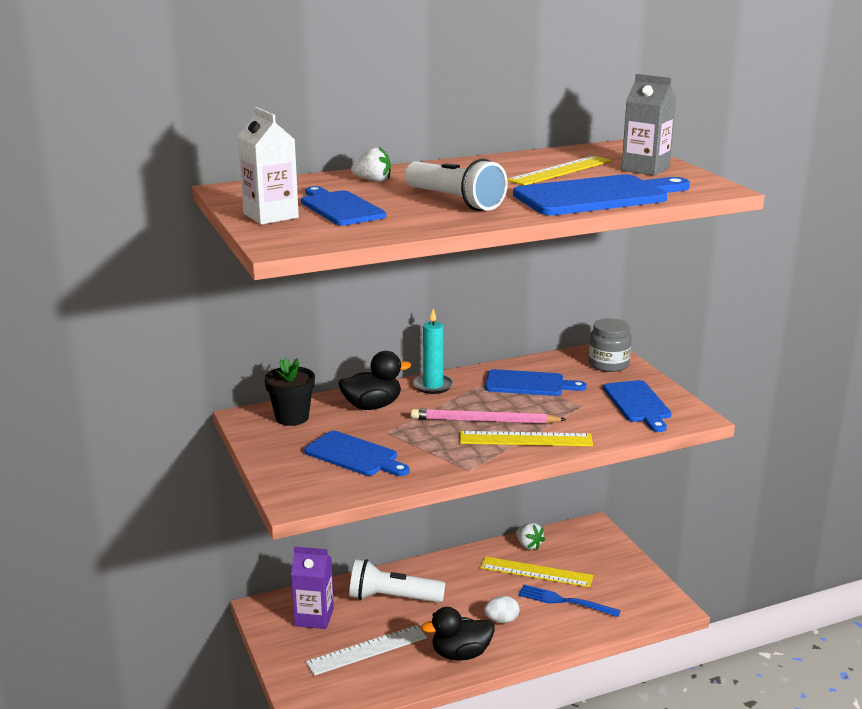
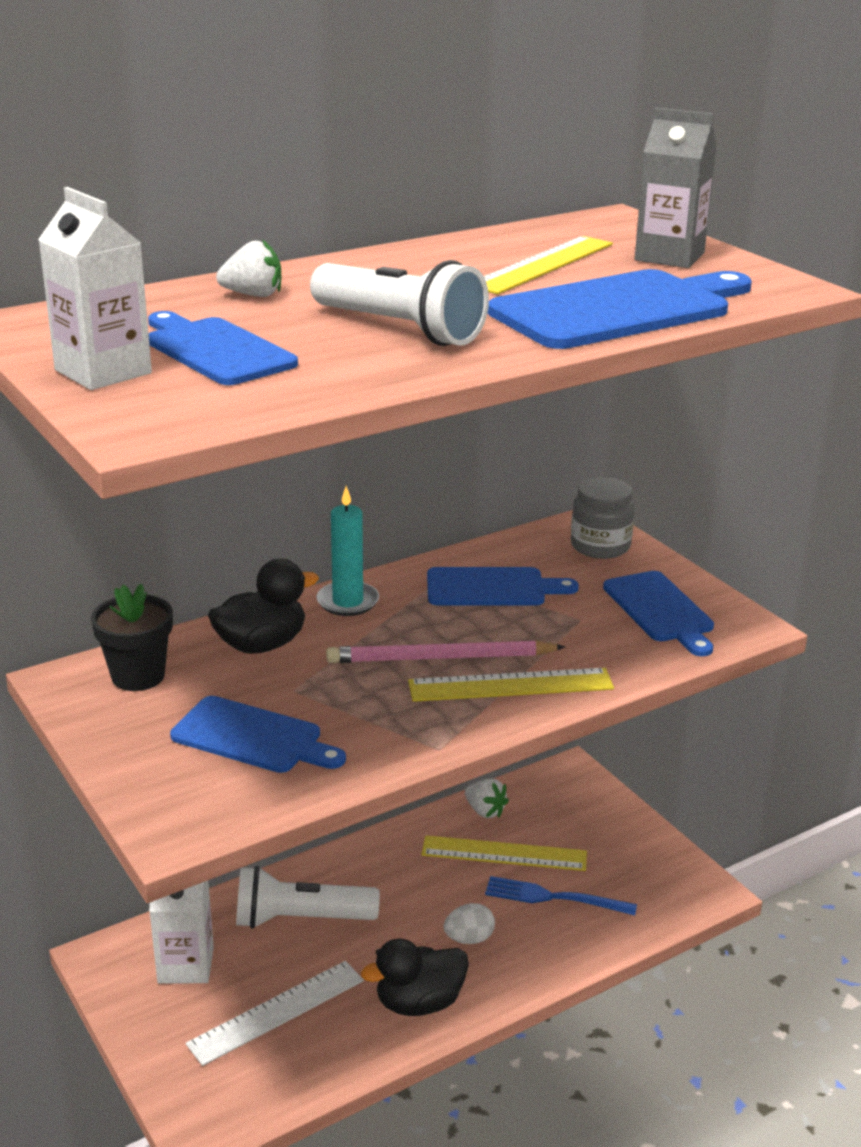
camera: 10 degrees left, 5 degrees up
purple carton [291,547,334,629] -> white carton [149,881,214,984]

